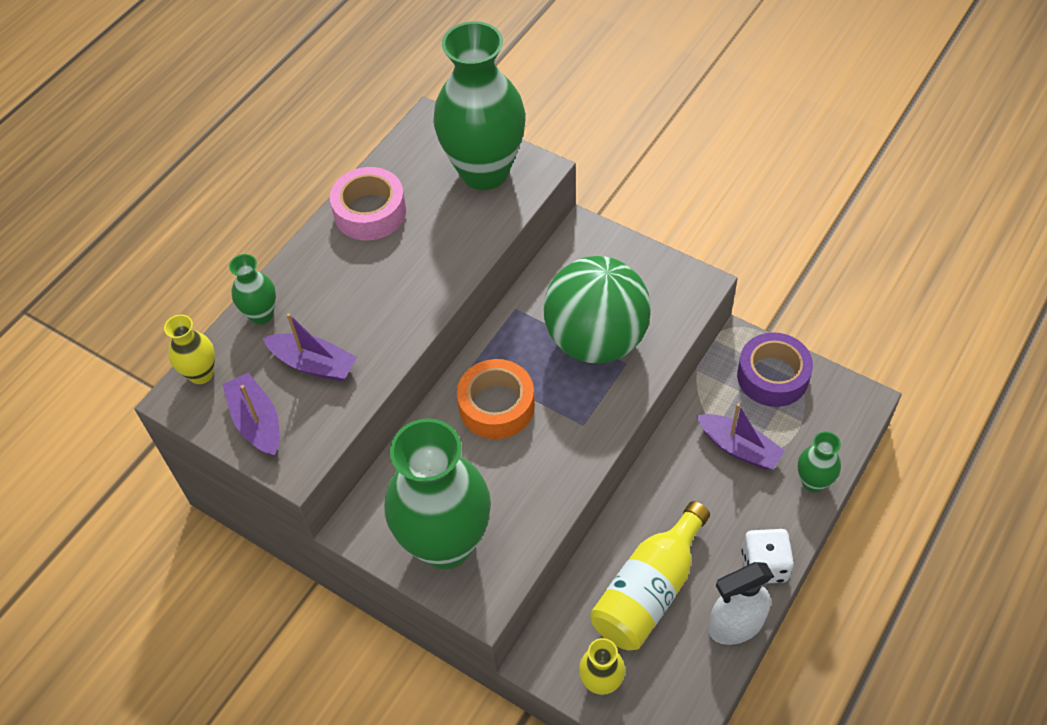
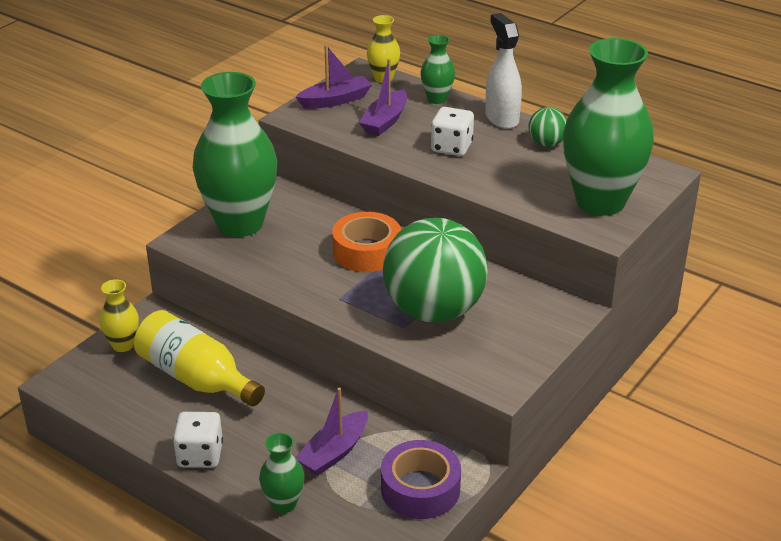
camera: 90 degrees right, 20 degrees down
pink tape [330,167,406,240] -> green ball [528,107,567,147]
white spray bottle [709,562,774,645] -> white spray bottle moved to [485,13,522,129]
none -> white dice [431,107,474,156]

